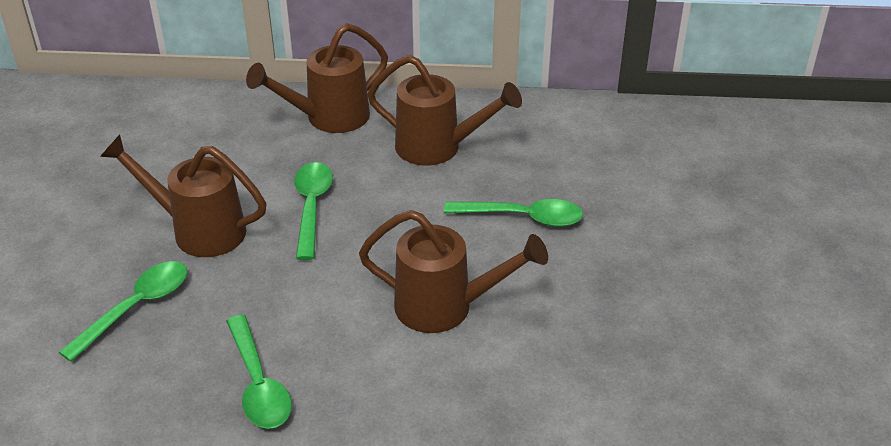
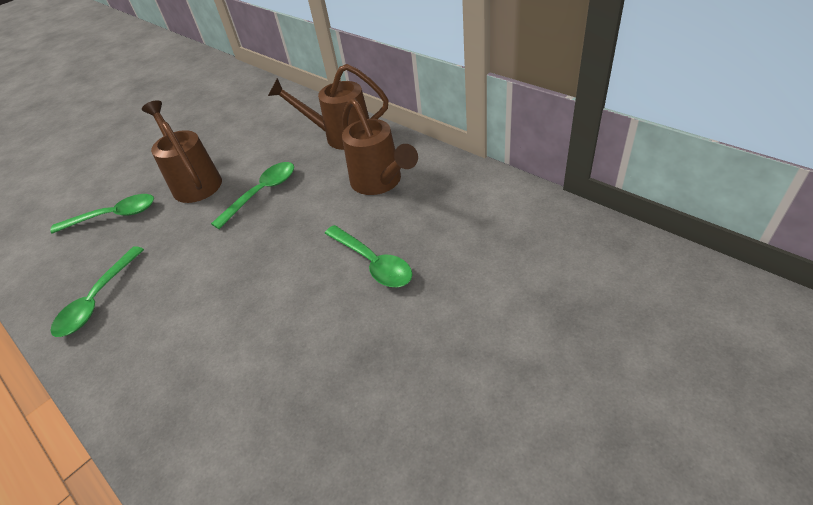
camera: 45 degrees right, 5 degrees up
brown watering can [359,210,548,333] -> none

